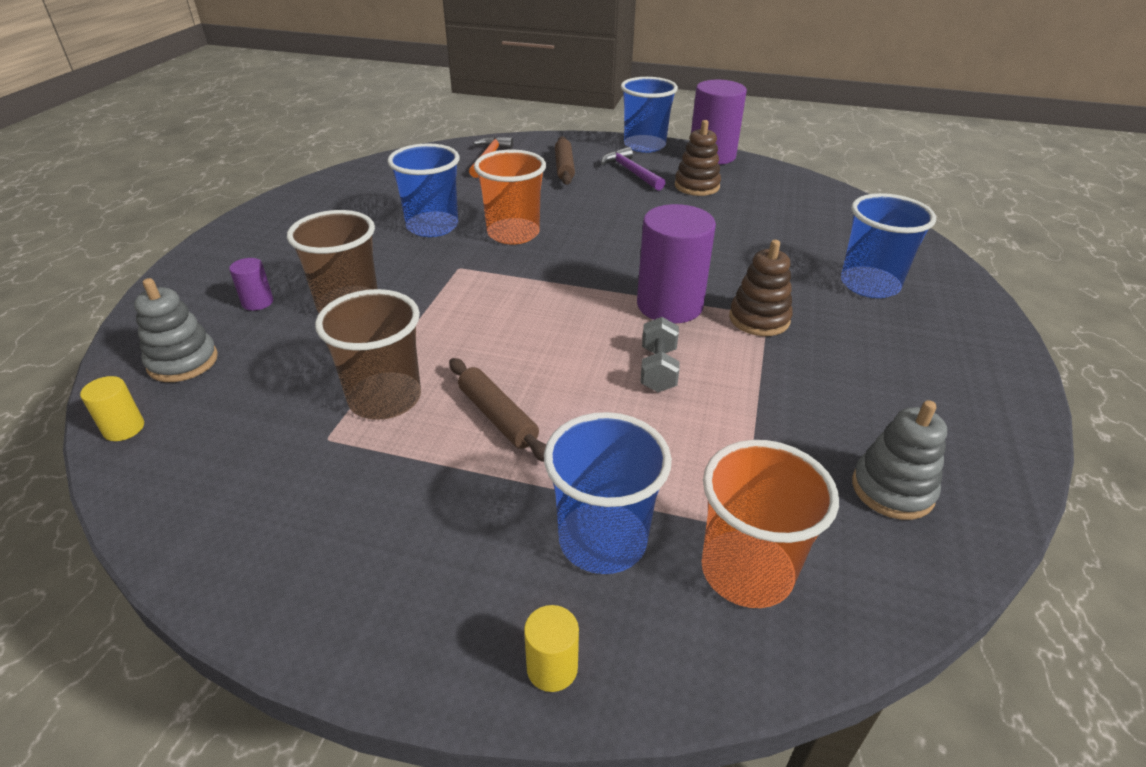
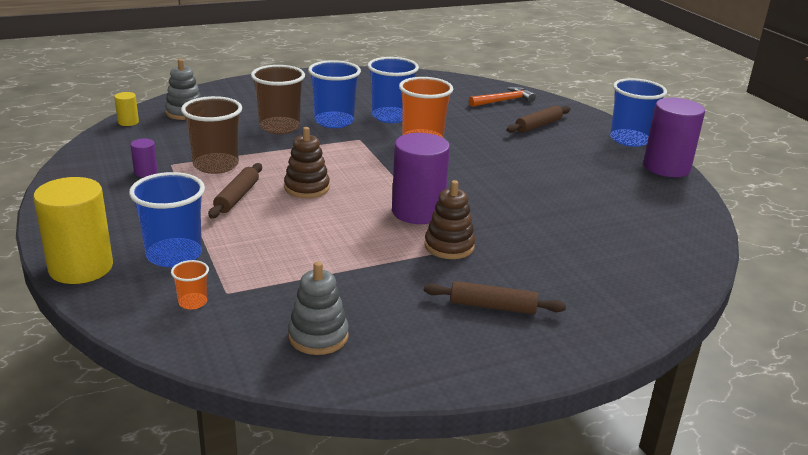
camera: 50 degrees right, 10 degrees down
purple cylinder [229,258,273,311] -> purple cylinder moved to [130,138,158,177]
yellow cylinder [524,605,579,692] -> yellow cylinder [33,177,113,284], size x2.20
purple hammer [601,147,665,191] -> none
grey dumbbell [640,317,680,392] -> none
brown stacking toy [675,120,721,196] -> brown stacking toy moved to [284,127,330,198]
orange cup [702,440,839,608] -> orange cup [171,260,209,310], size x0.48
blue cup [841,193,936,298] -> blue cup moved to [308,60,361,128]
none -> brown rolling pin [424,281,566,315]

